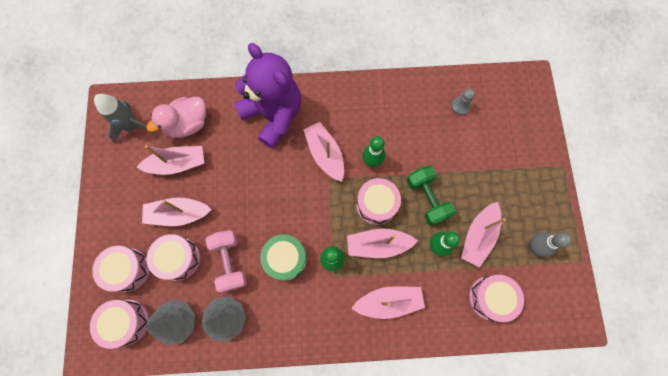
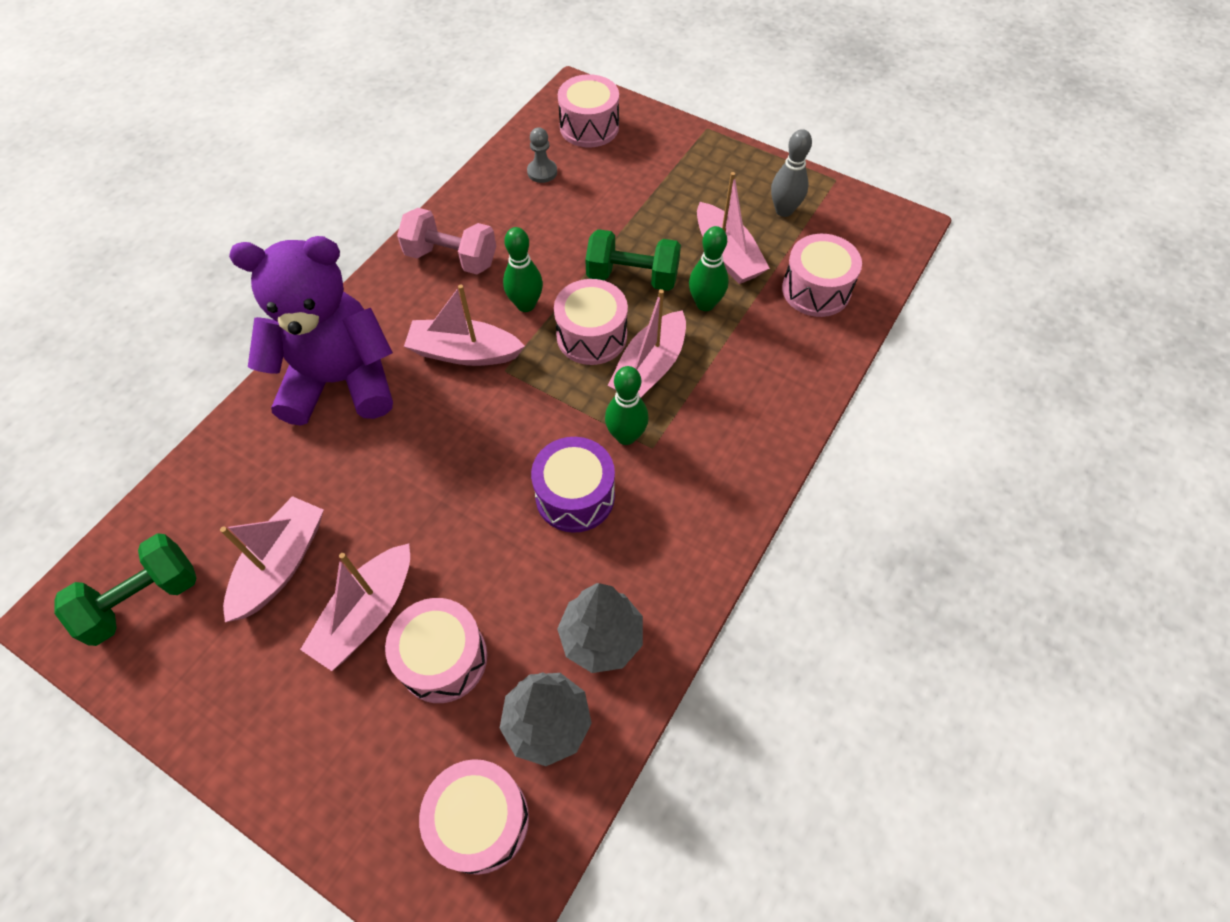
camera: 55 degrees left, 15 degrees down
pink drum [92,246,150,292] -> pink drum moved to [558,74,619,148]
grey rocket [94,94,155,143] -> green dumbbell [55,533,196,646]
pink duck [146,97,206,138] -> none
pink dumbbell [205,230,247,293] -> pink dumbbell moved to [397,208,496,274]
green drum [260,234,307,281] -> purple drum [531,437,615,533]
pink boat [351,286,425,319] -> none

